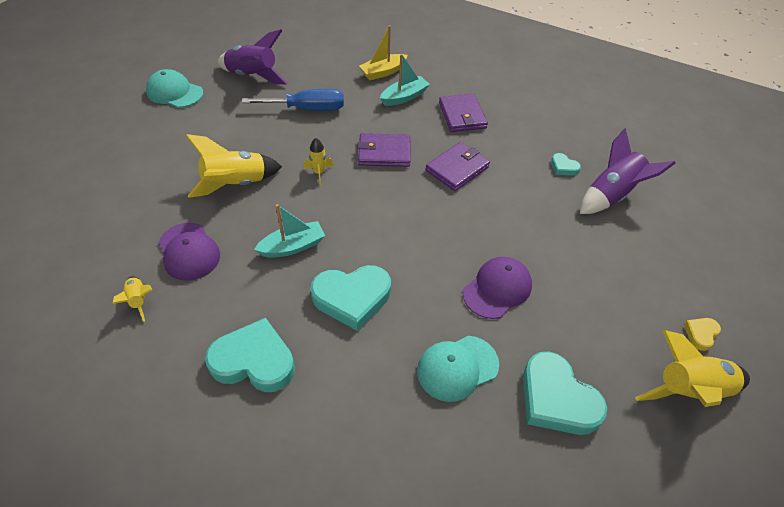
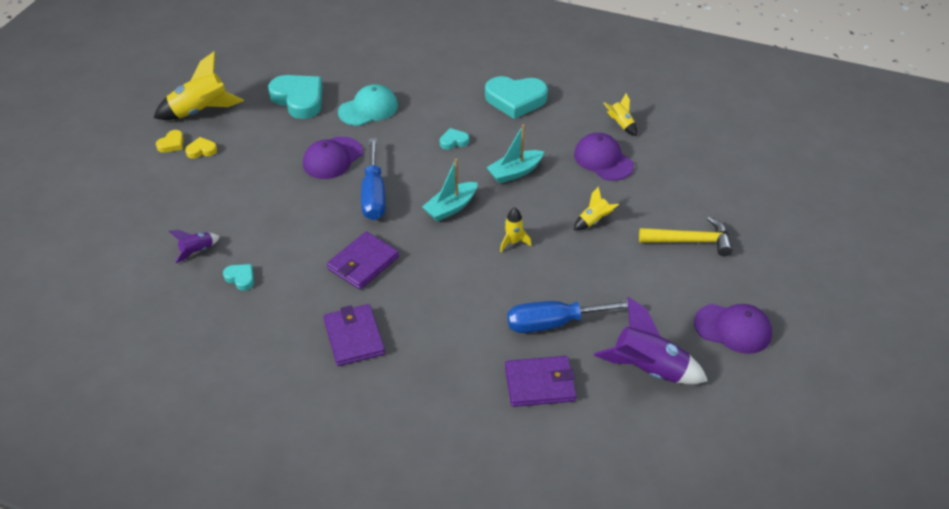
camera: 175 degrees right, 5 degrees down
turquoise cap [146,69,203,108] -> purple cap [694,304,772,354]
yellow rocket [185,134,282,198] -> yellow rocket [574,186,619,230], size x0.51
turquoise heart [311,265,391,331] -> turquoise heart [440,128,469,150], size x0.46
purple wallet [357,133,411,167] -> purple wallet moved to [505,356,577,407]
yellow boat [359,25,408,80] -> none
turquoise boat [380,54,430,106] -> turquoise boat moved to [422,159,478,222]
purple rocket [580,128,676,214] -> purple rocket [169,230,220,263], size x0.51
none -> yellow heart [185,137,217,158]
none -> blue screwdriver [361,138,385,220]
none -> yellow hammer [639,217,733,256]

